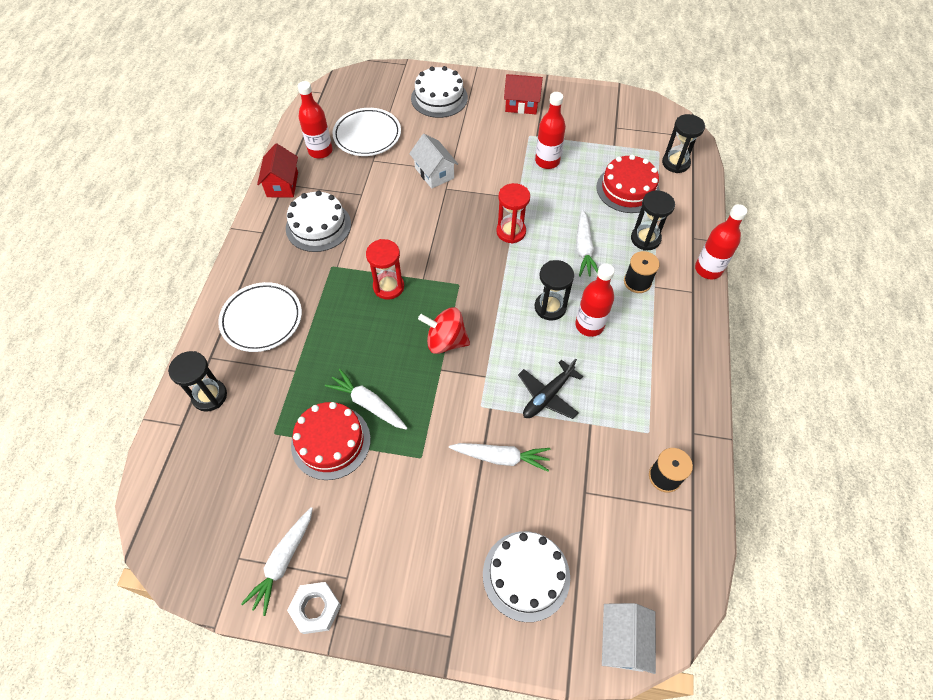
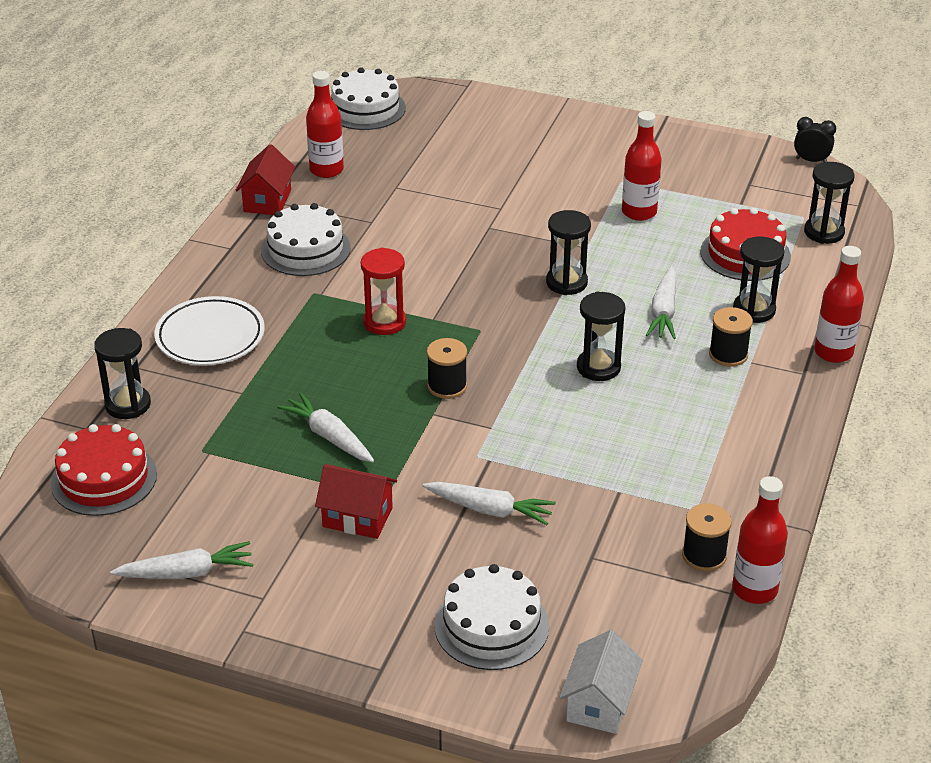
camera: 10 degrees right, 20 degrees down
white carrot [241,507,313,616] -> white carrot turned 135 degrees counterclockwise [110,541,253,579]
white nut [287,582,341,634] -> none
red cake [291,402,371,480] -> red cake moved to [51,424,157,516]
white plate [333,108,401,156] -> none
white house [409,134,458,189] -> none
white cake [411,66,468,118] -> white cake moved to [331,67,406,130]
red spinning top [418,307,470,354] -> black spool [427,338,467,399]
red hourglass [496,183,530,244] -> black hourglass [546,210,591,295]
red house [504,74,543,114] -> red house moved to [315,464,397,539]
black plane [518,358,583,419] -> none
red bottle [575,264,614,337] -> red bottle moved to [732,476,788,604]
none -> black clock [794,117,836,162]

